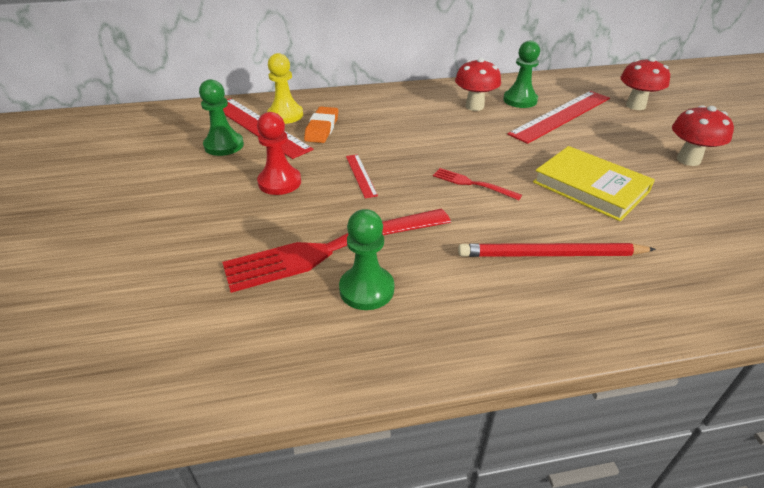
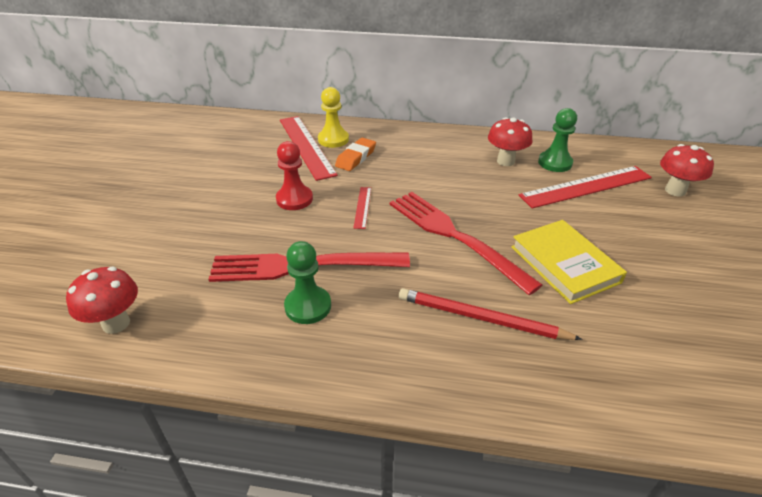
camera: 20 degrees right, 0 degrees up
green pawn [199,79,244,156] -> none
red fork [433,168,522,200] -> red fork [390,192,542,295], size x2.19
red mushroom [672,105,734,166] -> red mushroom moved to [66,267,138,334]

